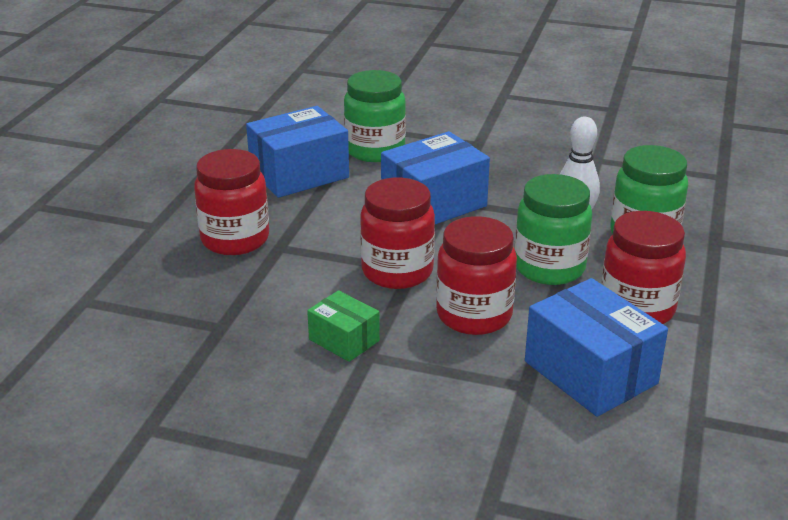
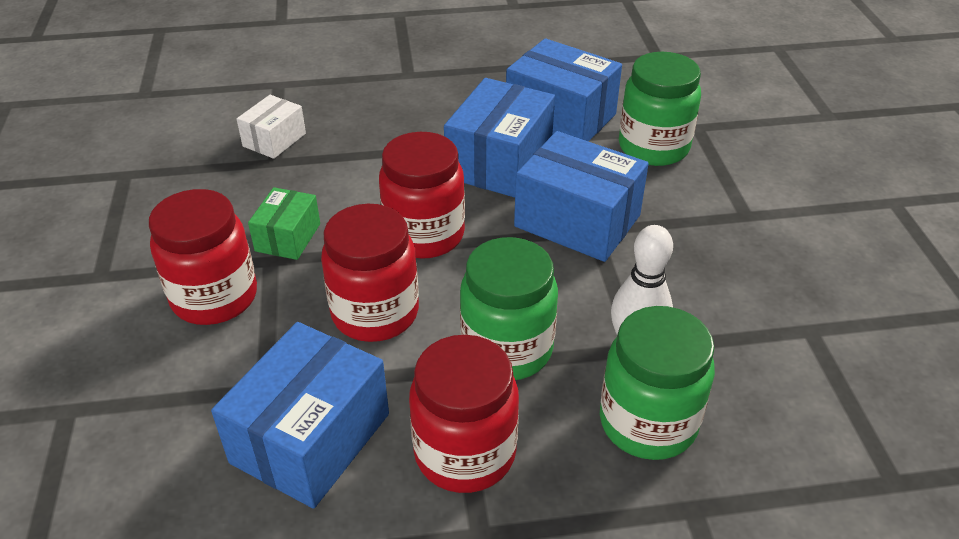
camera: 65 degrees right, 10 degrees up
red jar [194,149,269,255] -> red jar moved to [149,189,257,325]
none -> white box [237,95,306,159]
none -> blue box [444,78,555,198]

